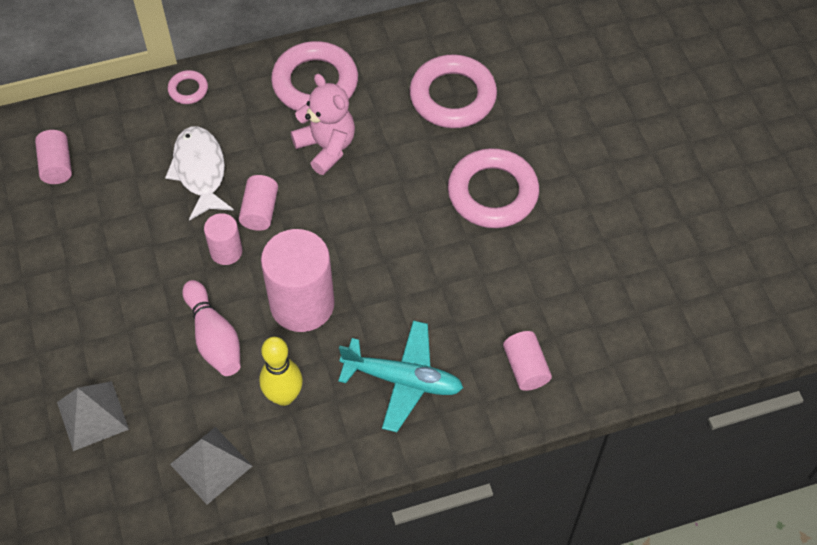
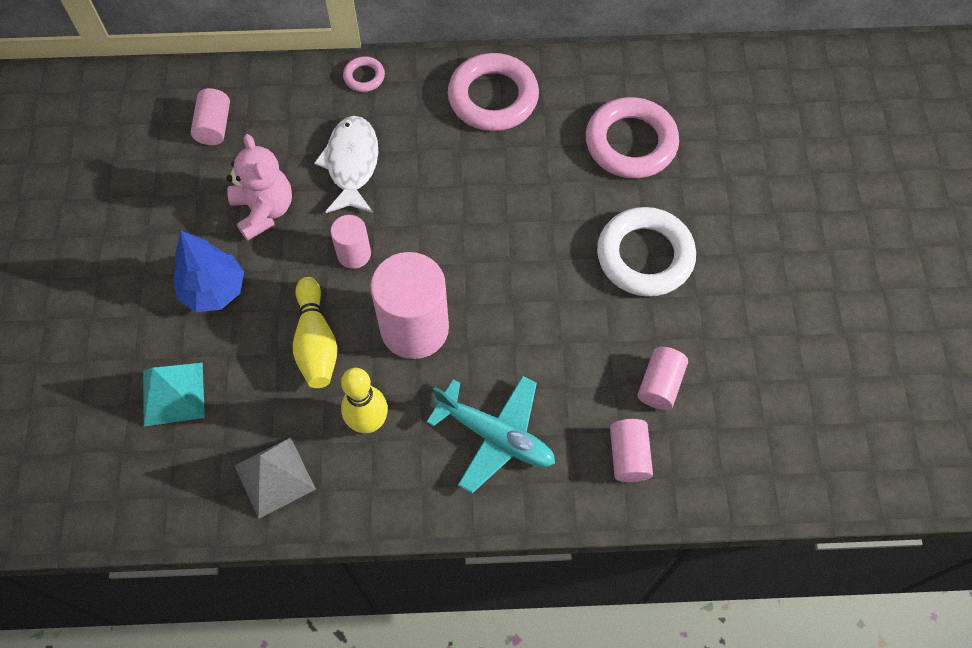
camera: 15 degrees right, 5 degrees up
grey pyramid [57,381,129,451] -> turquoise pyramid [143,363,205,426]
pink bowling pin [182,280,241,376] -> yellow bowling pin [293,277,337,388]
pink cylinder [239,175,278,231] -> pink cylinder moved to [638,347,688,410]
pink teddy bear [291,74,355,175] -> pink teddy bear moved to [227,134,292,241]
pink ring [448,148,539,228] -> white ring [597,207,696,297]
none -> blue tree [173,231,244,312]

